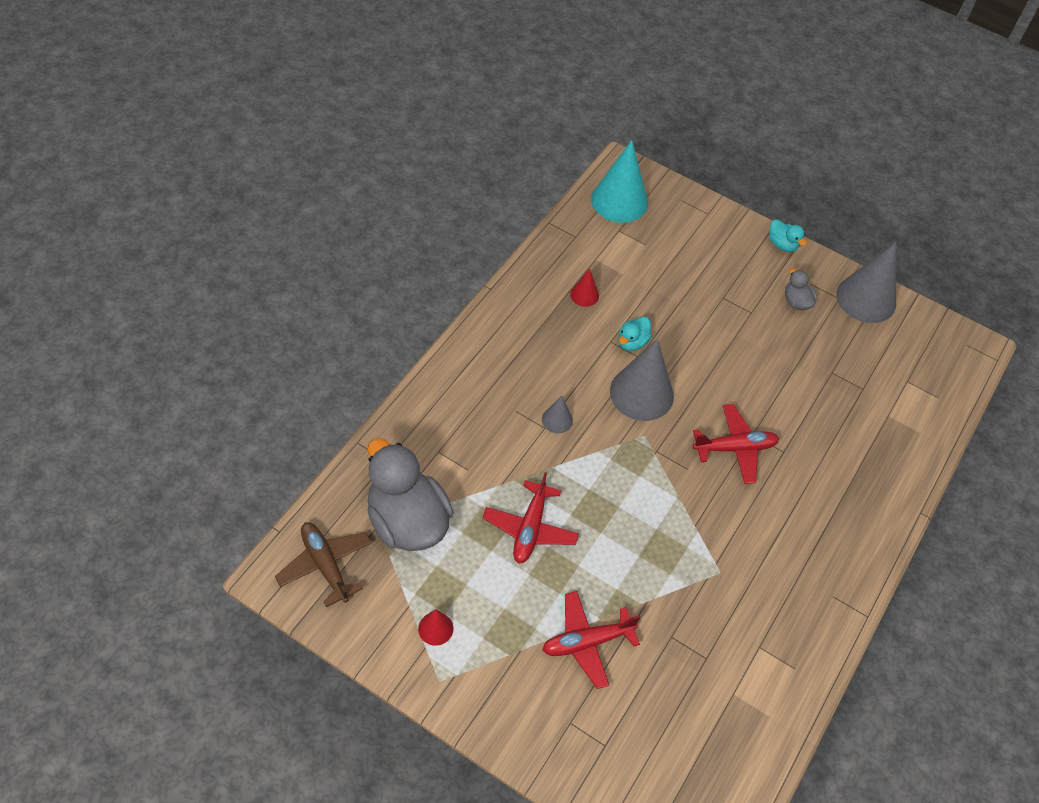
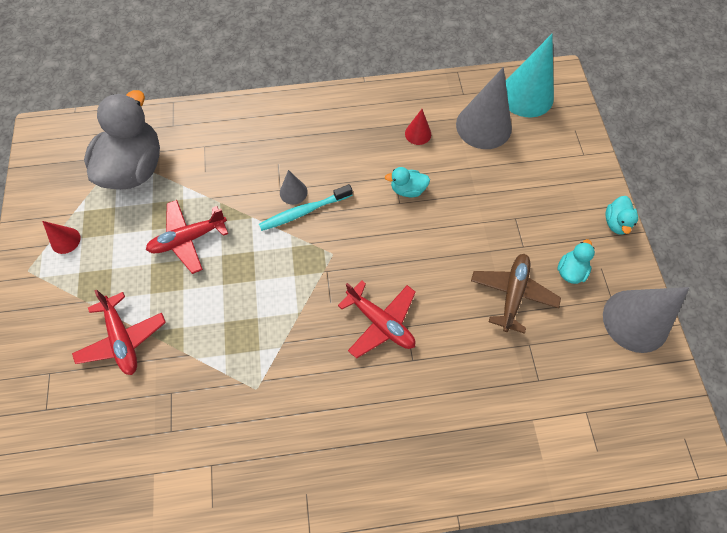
camera: 55 degrees right, 10 degrees up
brown plane [275,522,372,607] -> brown plane moved to [471,254,561,334]
red plane [542,591,641,689] -> red plane turned 150 degrees counterclockwise [72,290,166,375]
grey cone [610,339,674,421] -> grey cone moved to [456,67,512,149]
grey duck [785,268,817,310] -> turquoise duck [557,239,595,284]
none -> turquoise toothbrush [259,184,353,231]

